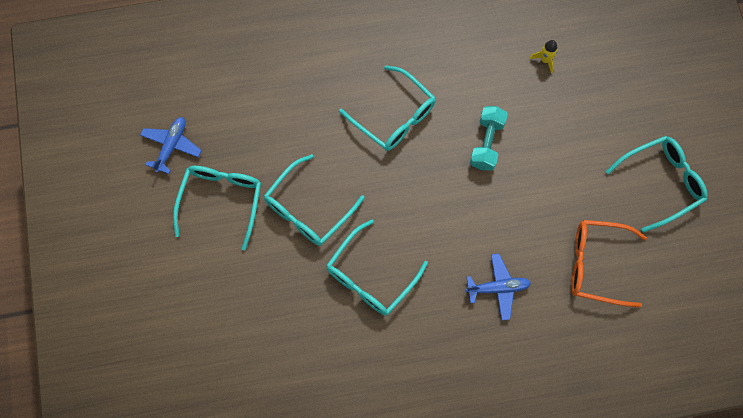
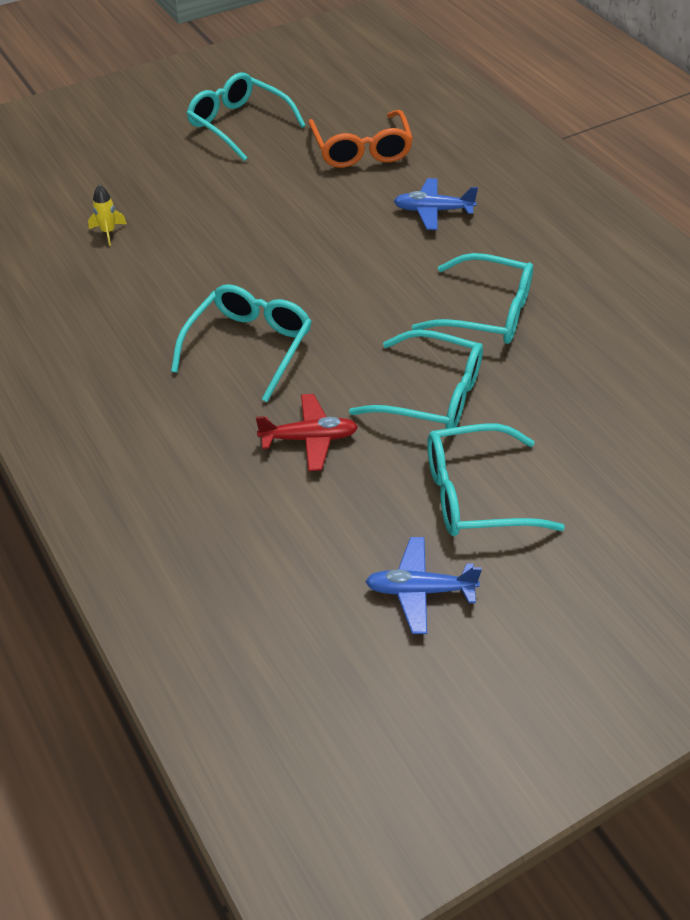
camera: 110 degrees left, 25 degrees down
blue plane [465,253,531,321] -> blue plane turned 60 degrees counterclockwise [394,178,478,230]
turquoise dumbbell [470,106,508,171] -> none
none -> red plane [256,394,358,471]

